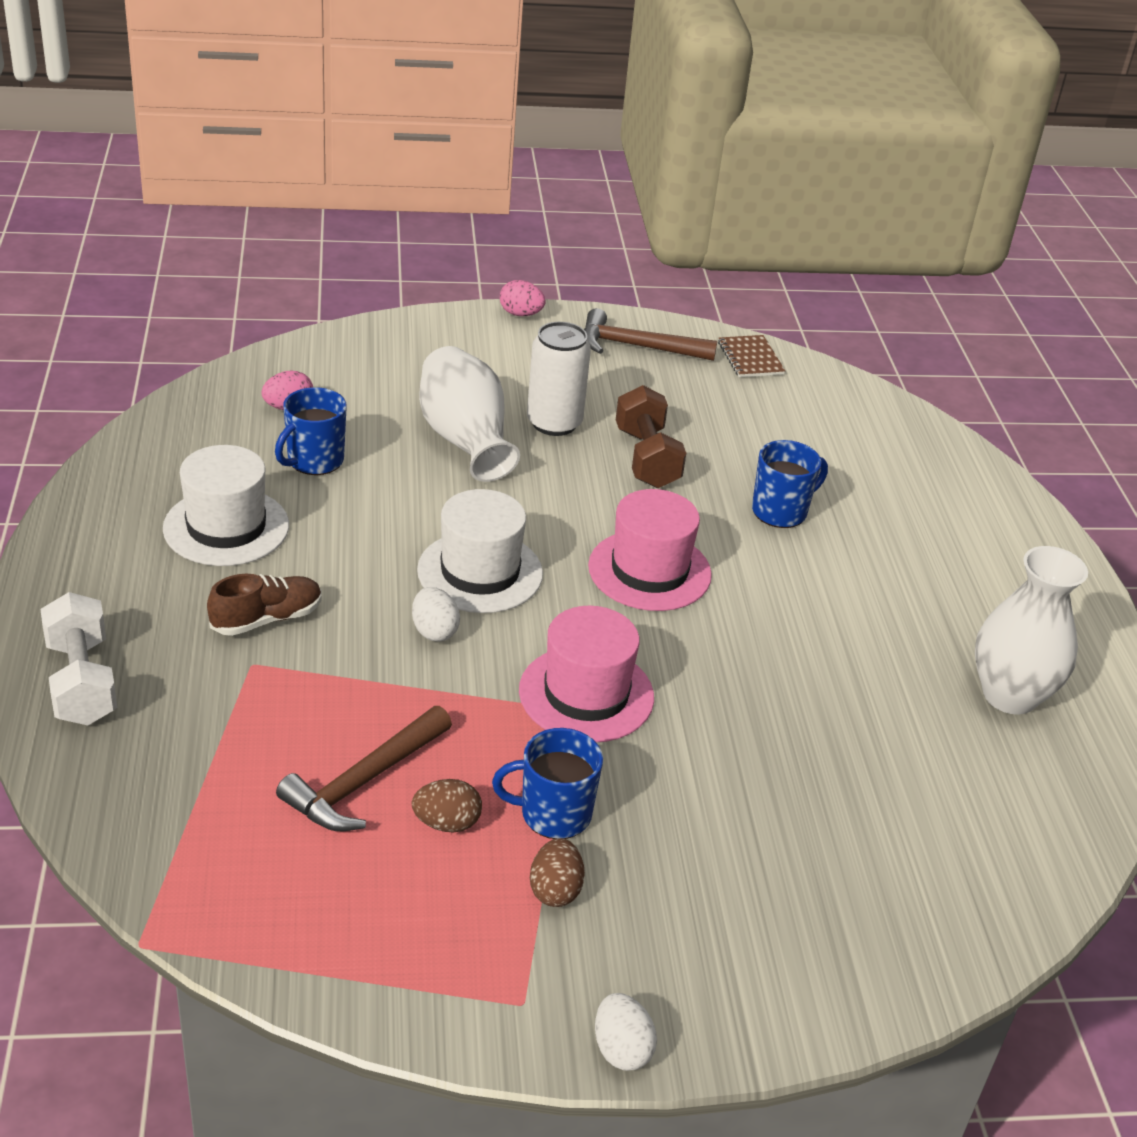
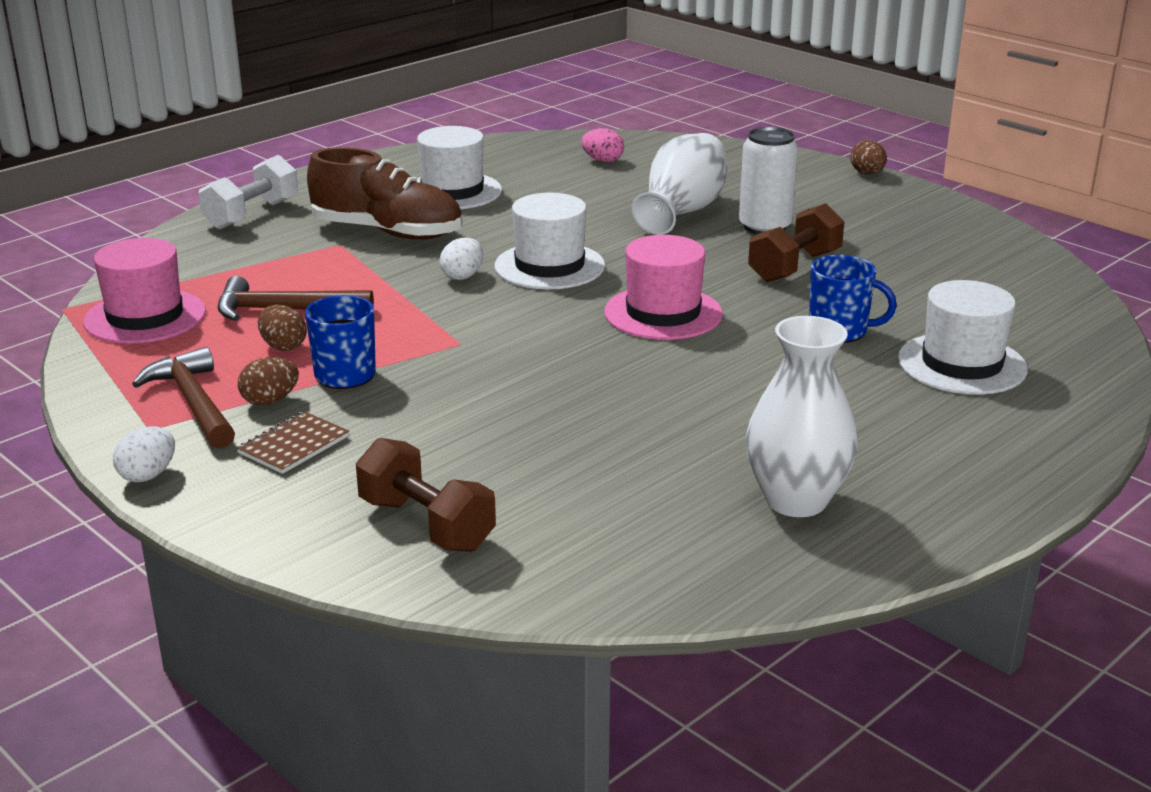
camera: 55 degrees right, 10 degrees down
brown shoe [207,574,322,636] -> brown shoe [307,147,462,239], size x1.75
blue mug [275,387,347,475] -> none
pink egg [500,280,546,316] -> brown egg [850,140,887,174]
pink hat [519,606,654,742] -> pink hat moved to [83,238,206,344]
brown hammer [584,308,717,361] -> brown hammer moved to [132,347,235,449]
brown notebook [718,335,785,377] -> brown notebook moved to [237,411,349,474]
none -> brown dumbbell [356,438,496,552]
none -> white hat [898,280,1028,395]

